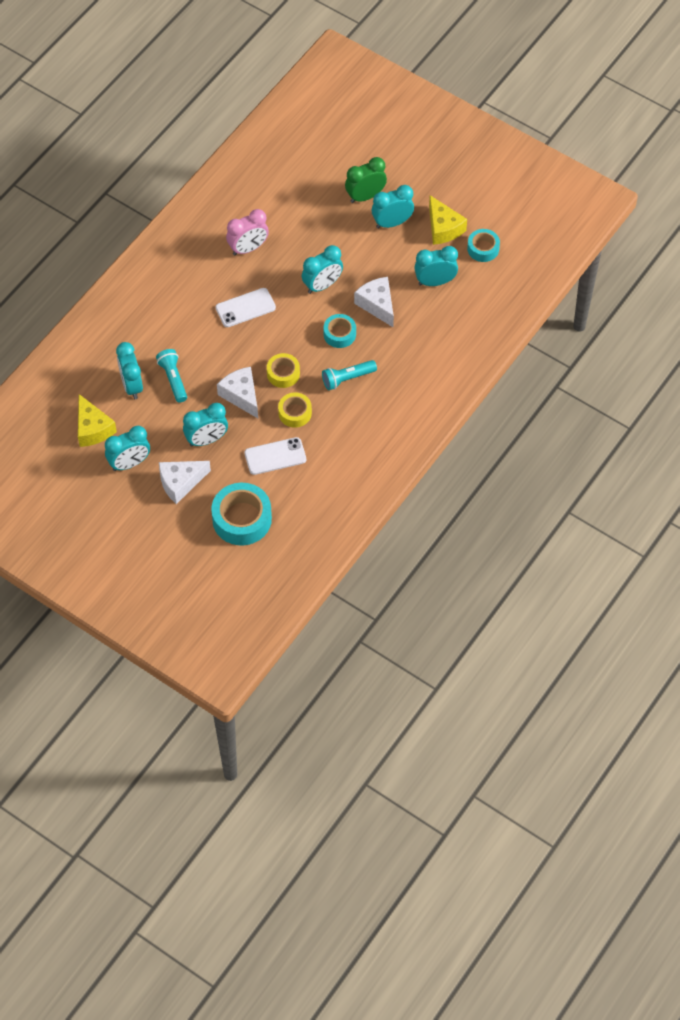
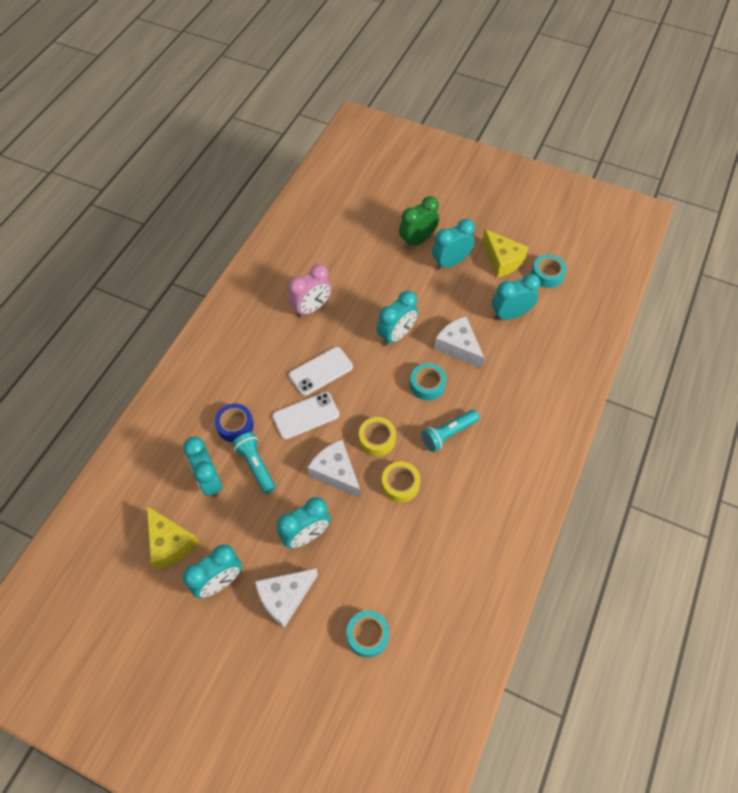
camera: 10 degrees left, 0 degrees up
turquoise tape [211,483,272,545] -> turquoise tape [346,611,389,658], size x0.58
white phone [245,437,306,475] -> white phone moved to [272,392,340,440]
none -> blue tape [215,403,254,442]

